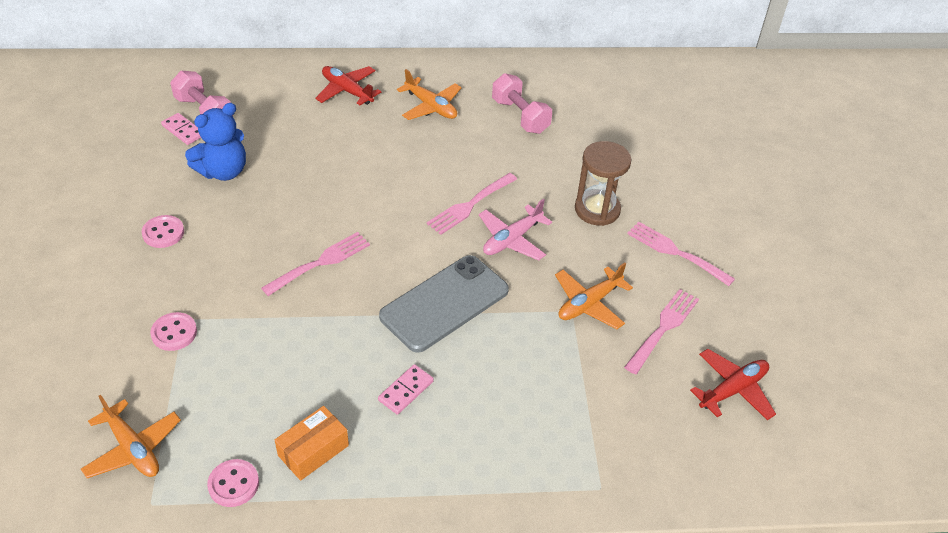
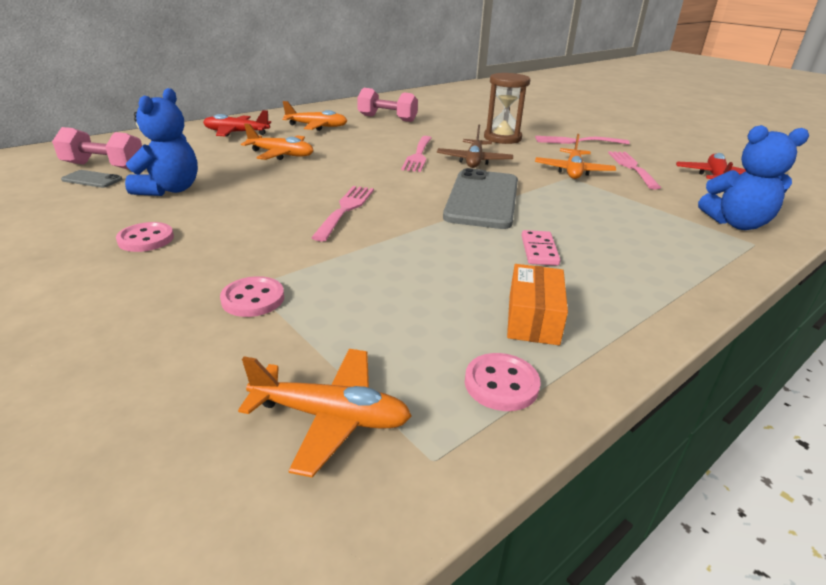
camera: 35 degrees left, 15 degrees down
pink domino [161,113,201,145] -> grey phone [61,170,122,188]
pink plane [479,199,552,261] -> brown plane [437,125,513,168]
none -> orange plane [241,123,314,160]
none -> blue teddy bear [698,125,809,230]

